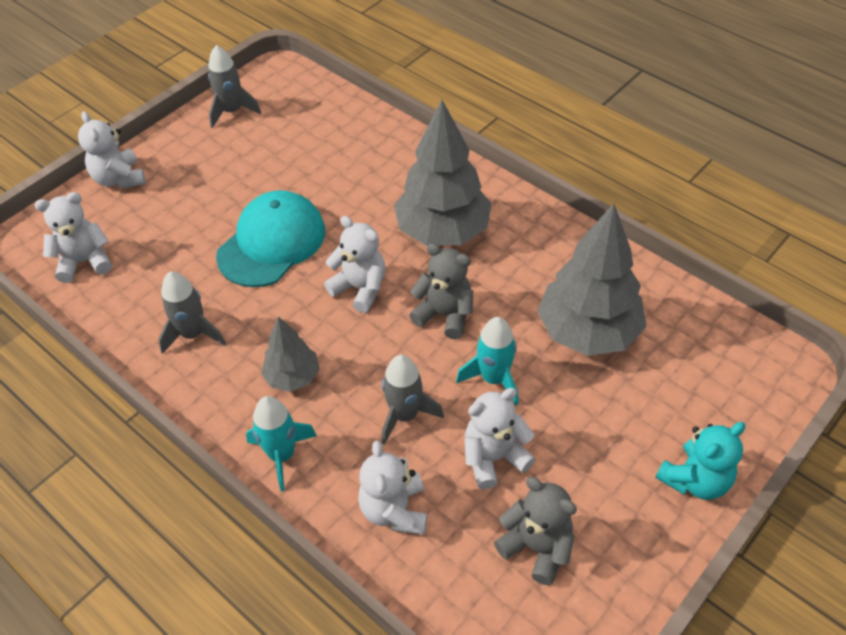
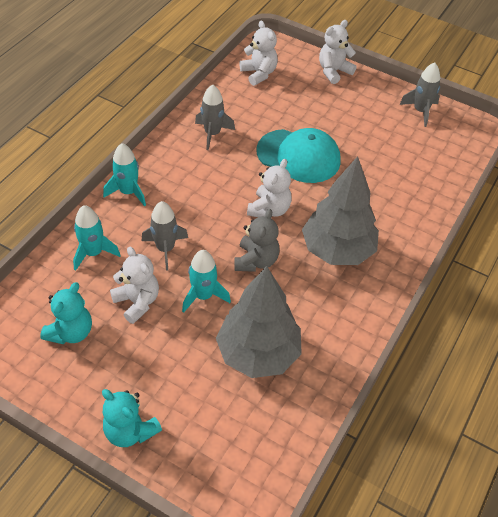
camera: 75 degrees right, 0 degrees up
grey tree [261,317,320,392] -> none
white teddy bear [358,440,427,535] -> turquoise rocket [73,205,121,271]
grey teddy bear [494,477,577,585] -> turquoise teddy bear [40,282,92,344]

